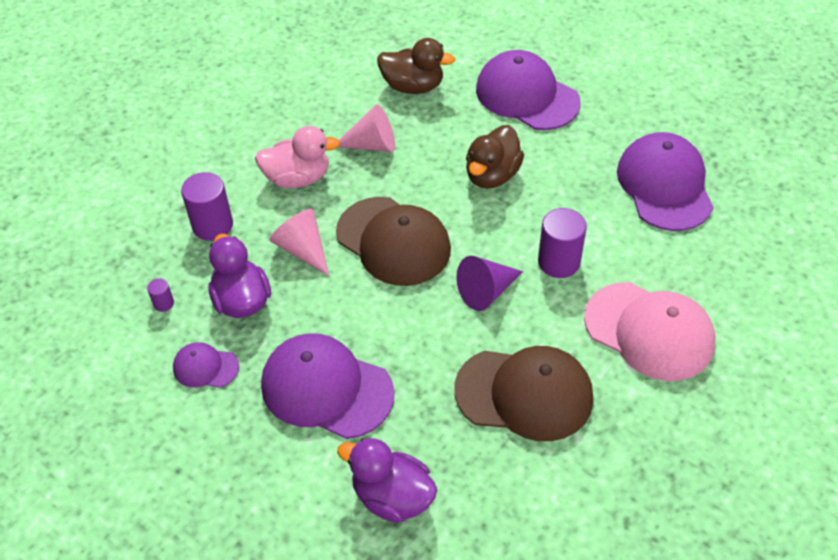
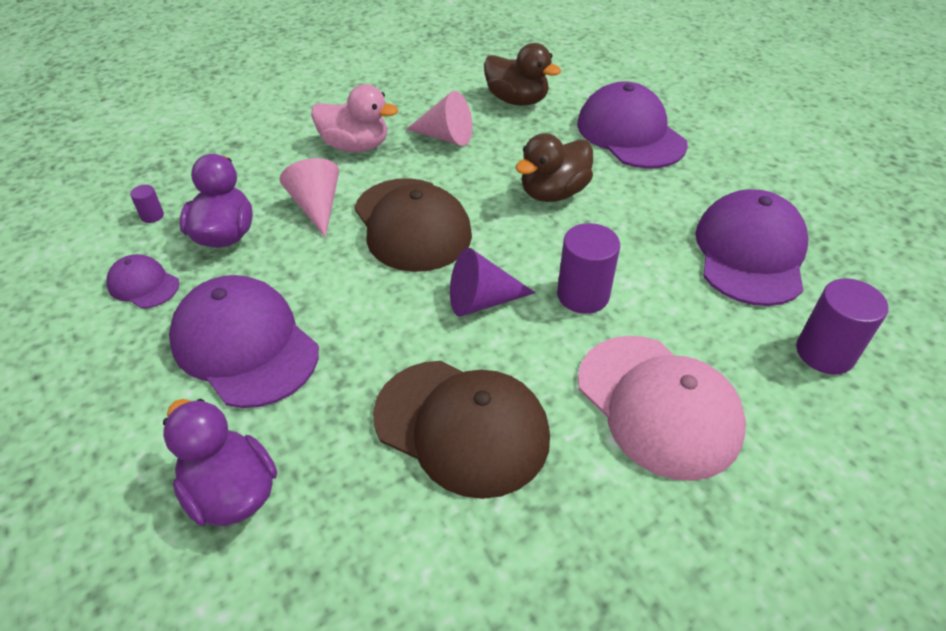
camera: 20 degrees right, 5 degrees down
purple cylinder [181,172,233,241] -> purple cylinder moved to [796,279,888,374]

